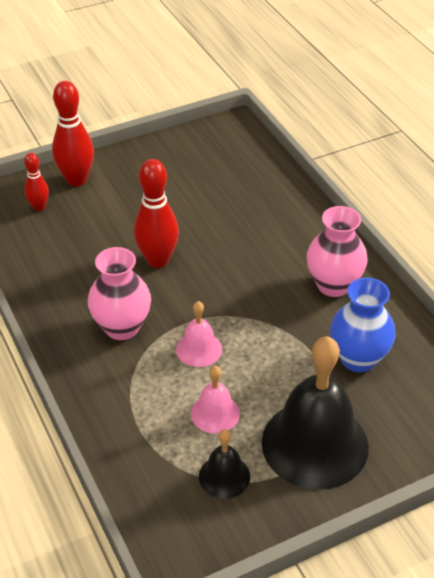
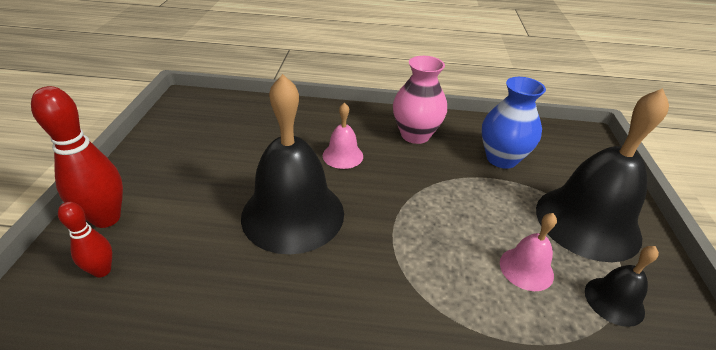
camera: 60 degrees left, 5 degrees down
pink vase [88,247,151,340] -> none
red bowling pin [134,159,179,268] -> black bell [241,74,344,255]
pink bell [176,301,222,367] -> pink bell moved to [323,102,363,169]

